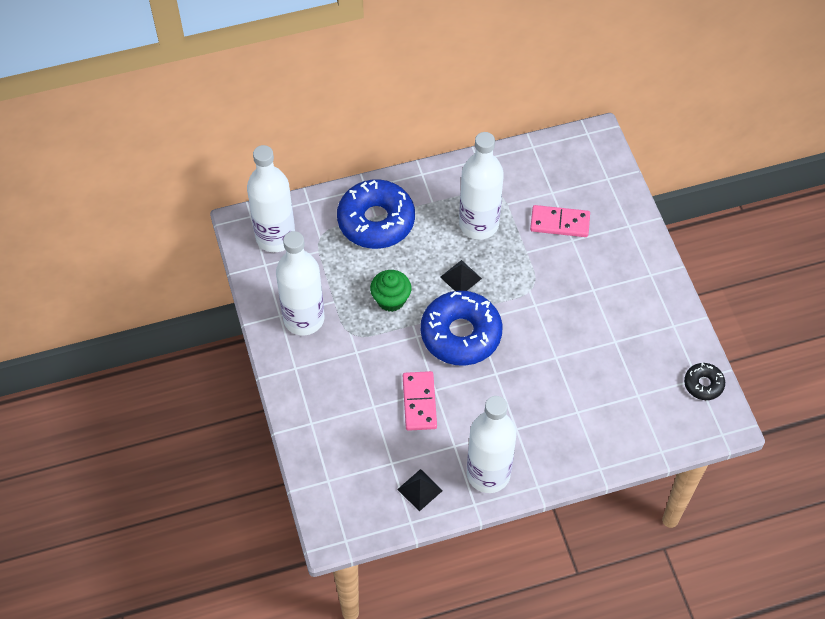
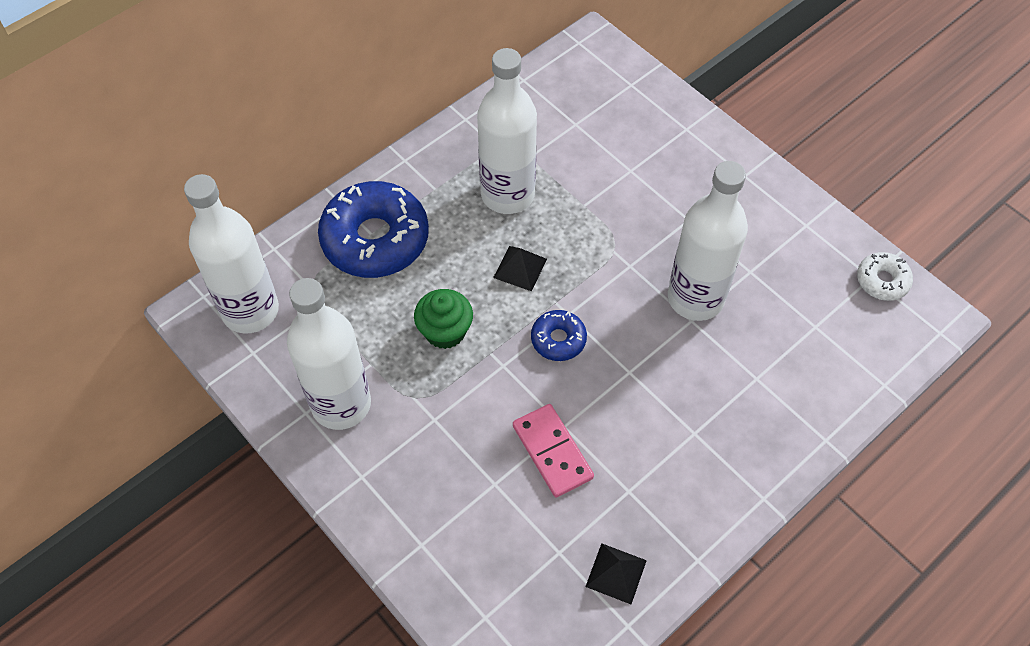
camera: 25 degrees left, 0 degrees up
blue donut [421,291,502,366] -> blue donut [531,310,587,361], size x0.49
white bottle [467,396,517,493] -> white bottle moved to [668,161,748,321]
pink domino [530,205,590,237] -> none
black donut [684,363,725,400] -> white donut [857,252,913,301]

